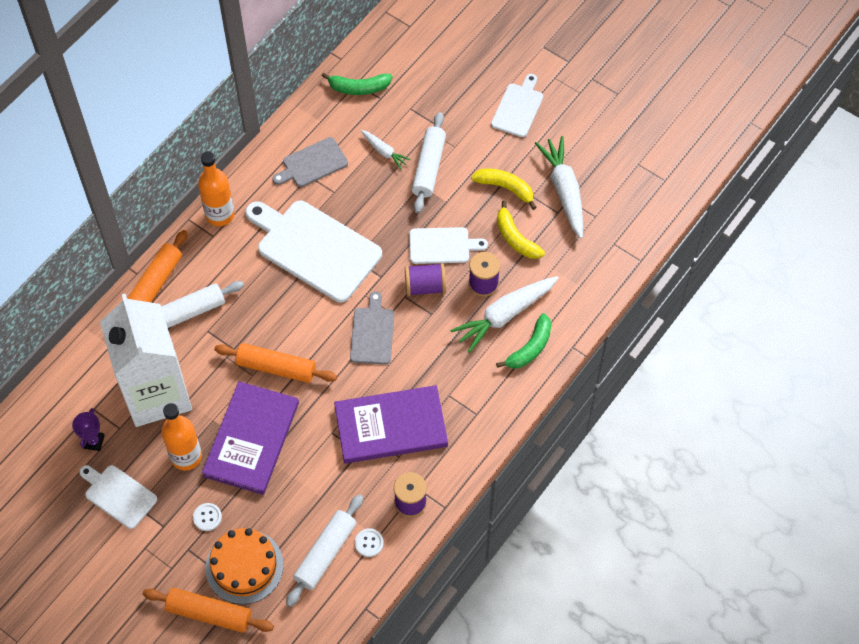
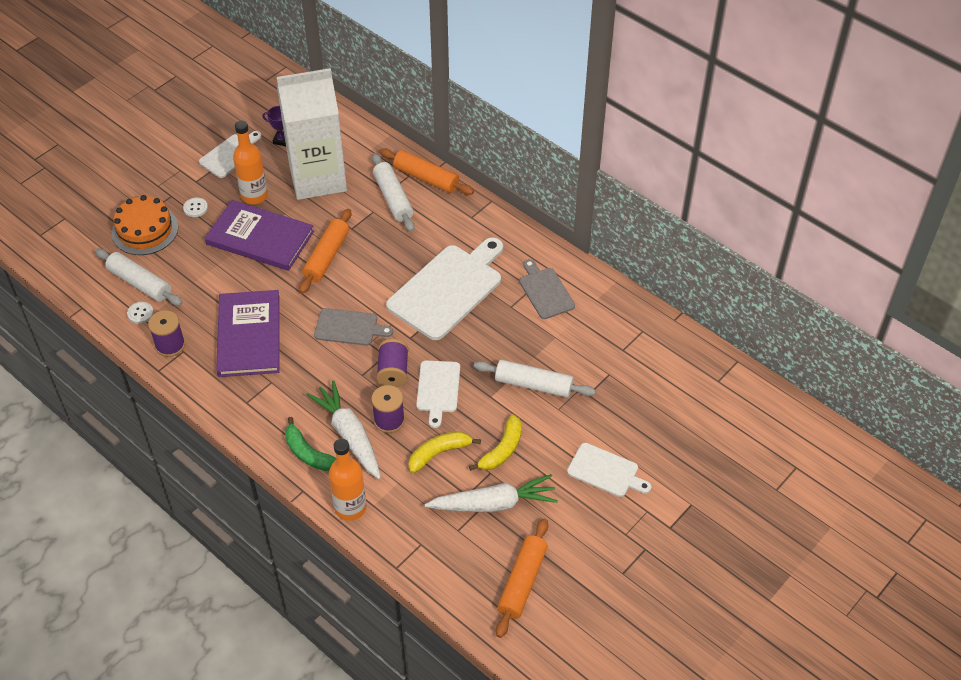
camera: 95 degrees right, 10 degrees down
orange rolling pin [143,588,274,633] -> orange rolling pin moved to [496,519,548,638]
orange bottle [198,152,235,226] -> orange bottle moved to [329,439,367,521]
green banana [322,72,392,95] -> none
white carrot [361,130,411,169] -> none

